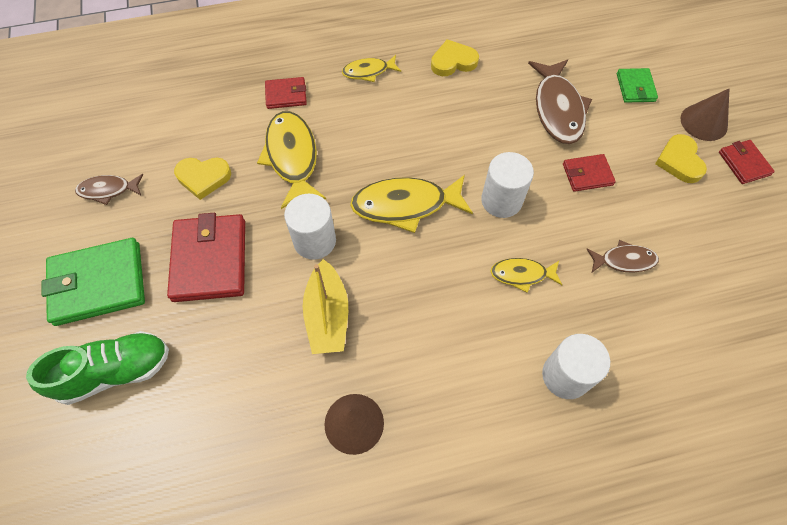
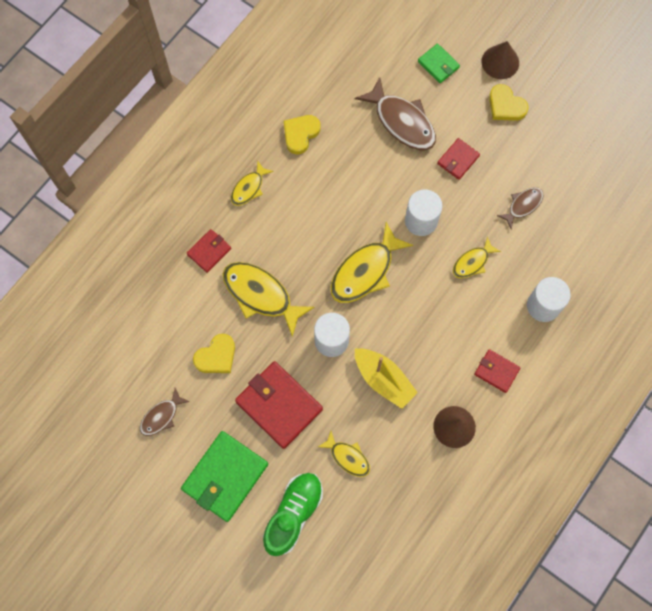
camera: 40 degrees left, 10 degrees up
red wallet [719,140,775,184] -> red wallet moved to [474,349,521,393]
none -> yellow fish [318,431,370,477]

